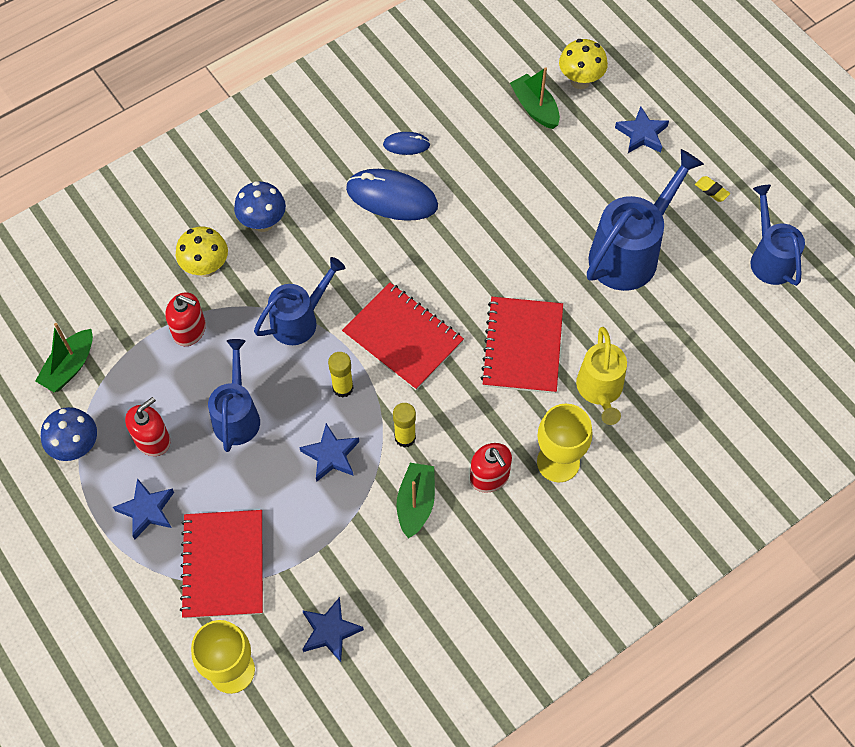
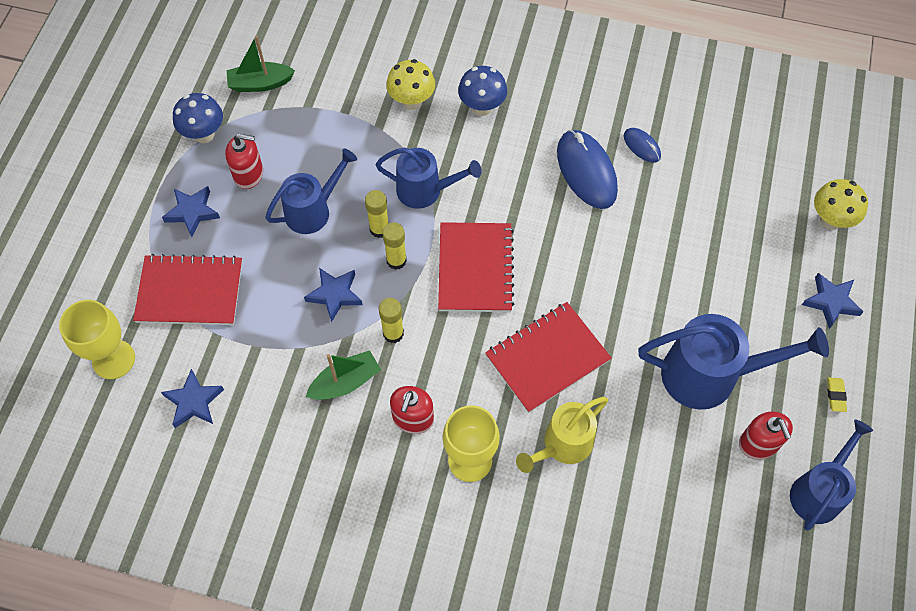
camera: 50 degrees right, 0 degrees up
red soap dispenser [165,292,206,346] -> red soap dispenser moved to [739,412,793,460]
red notebook [180,510,263,619] -> red notebook turned 45 degrees clockwise [133,254,242,325]
green boat [510,67,560,129] -> none
none -> yellow glue stick [365,190,389,238]

